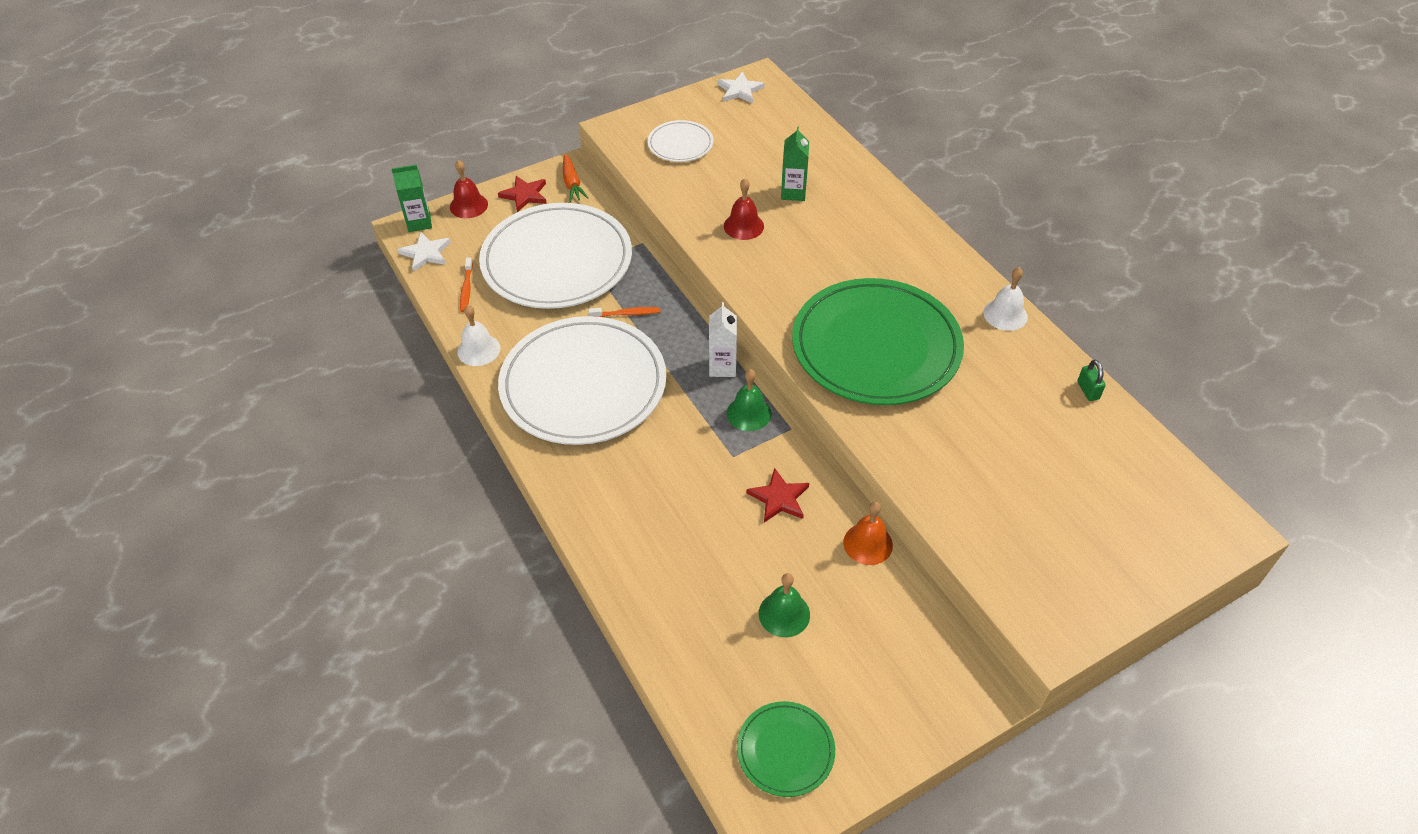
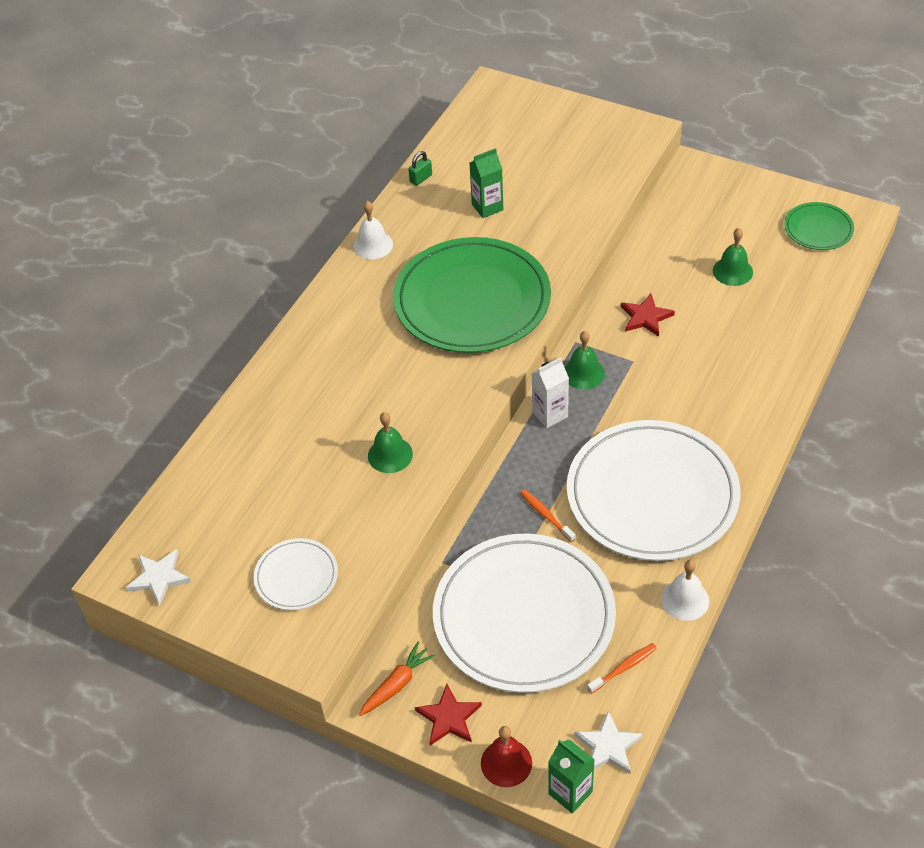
camera: 120 degrees left, 0 degrees up
red bell [724,178,764,240] -> green bell [368,412,413,473]
green carton [781,126,809,201] -> green carton moved to [470,148,504,218]
orange bell [843,502,893,565] -> none

